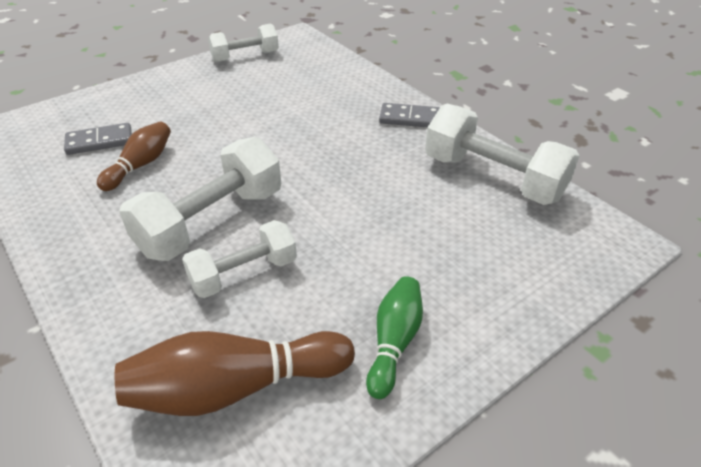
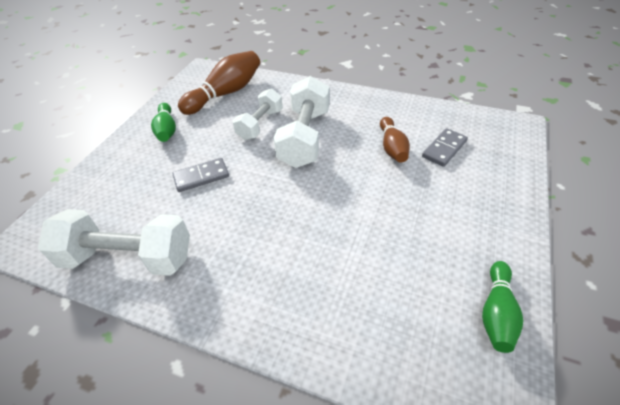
camera: 150 degrees right, 5 degrees up
white dumbbell [208,24,279,62] -> green bowling pin [482,261,524,353]
grey domino [379,103,440,127] -> grey domino moved to [172,158,229,192]

